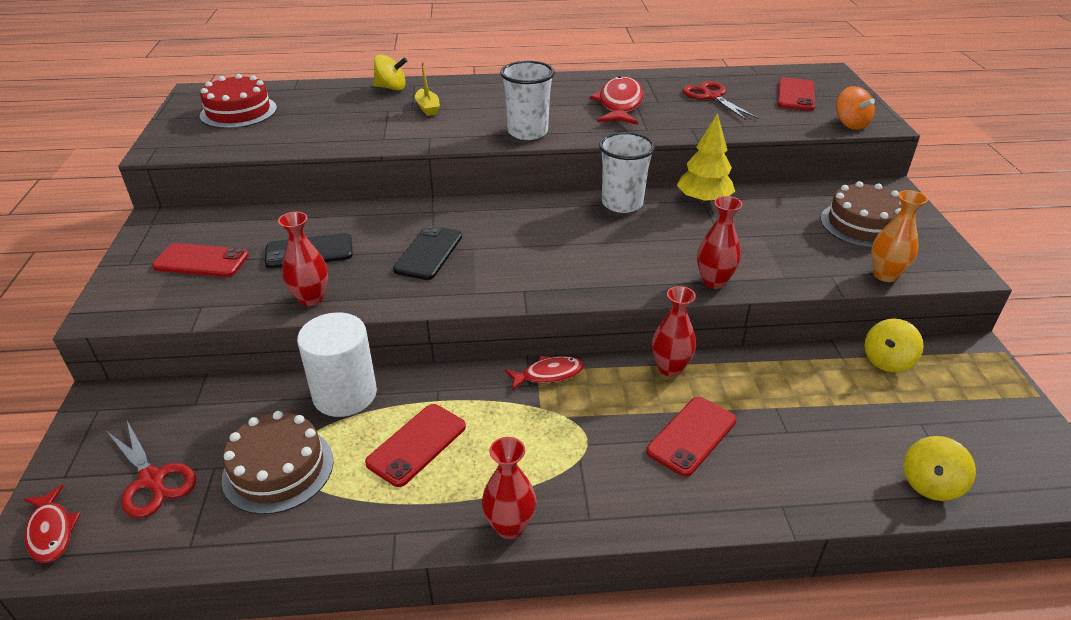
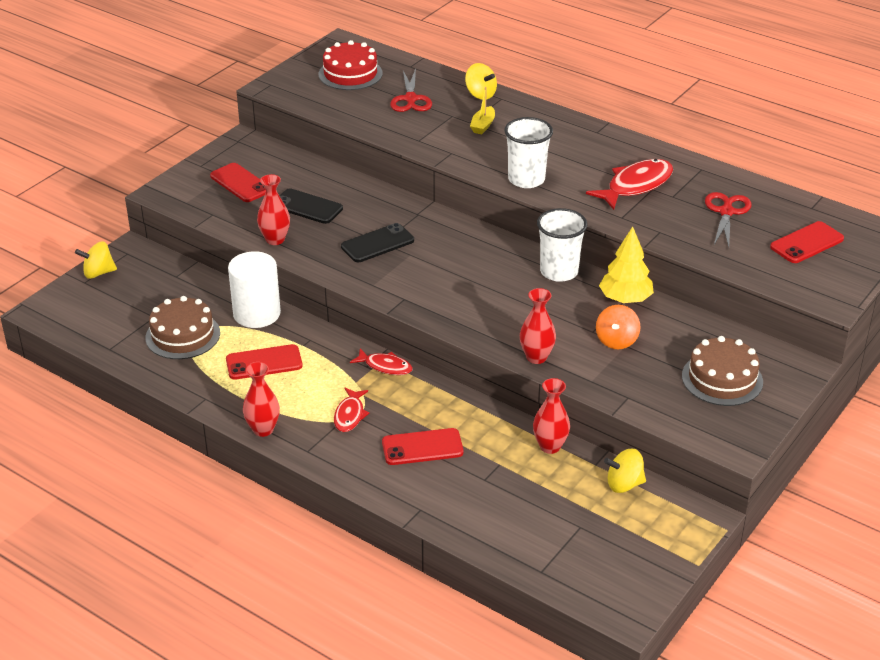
camera: 40 degrees right, 0 degrees up
red fish [24,484,81,563] -> red fish moved to [334,388,370,432]
red scissors [106,421,196,518] -> red scissors moved to [390,69,432,112]
red vase [652,286,696,377] -> red vase moved to [533,378,570,454]
orange spinning top [836,86,875,130] -> orange spinning top moved to [596,305,641,350]
orange vase [871,190,928,282] -> none
yellow spinning top [904,436,976,501] -> yellow spinning top moved to [75,241,117,279]

